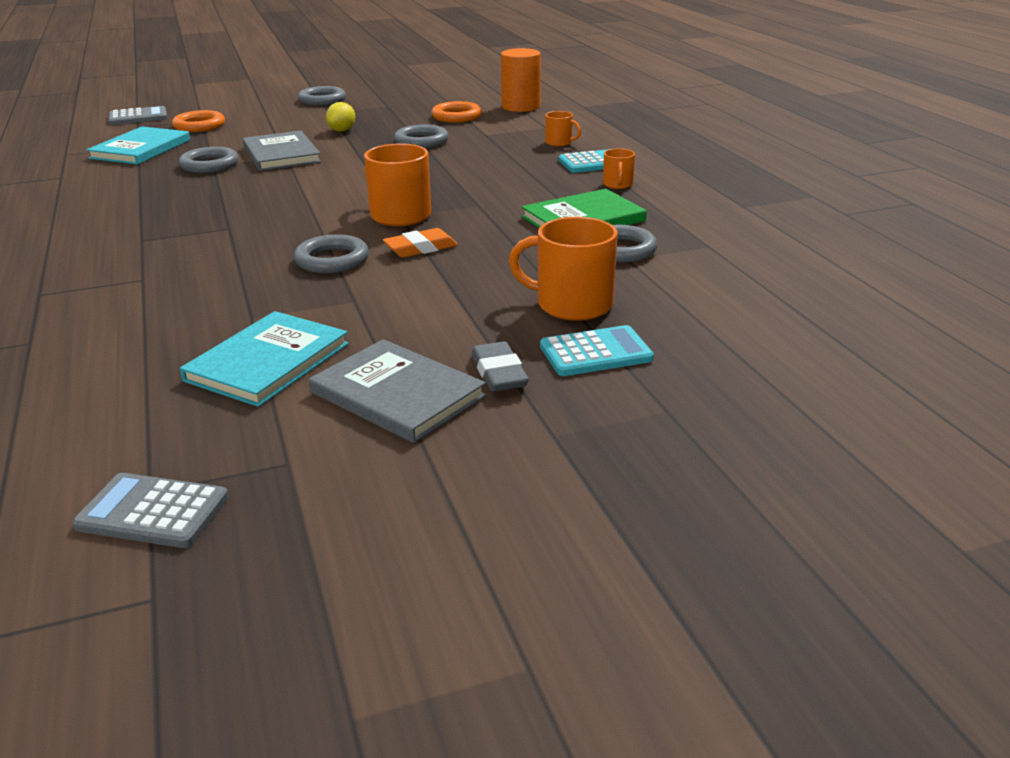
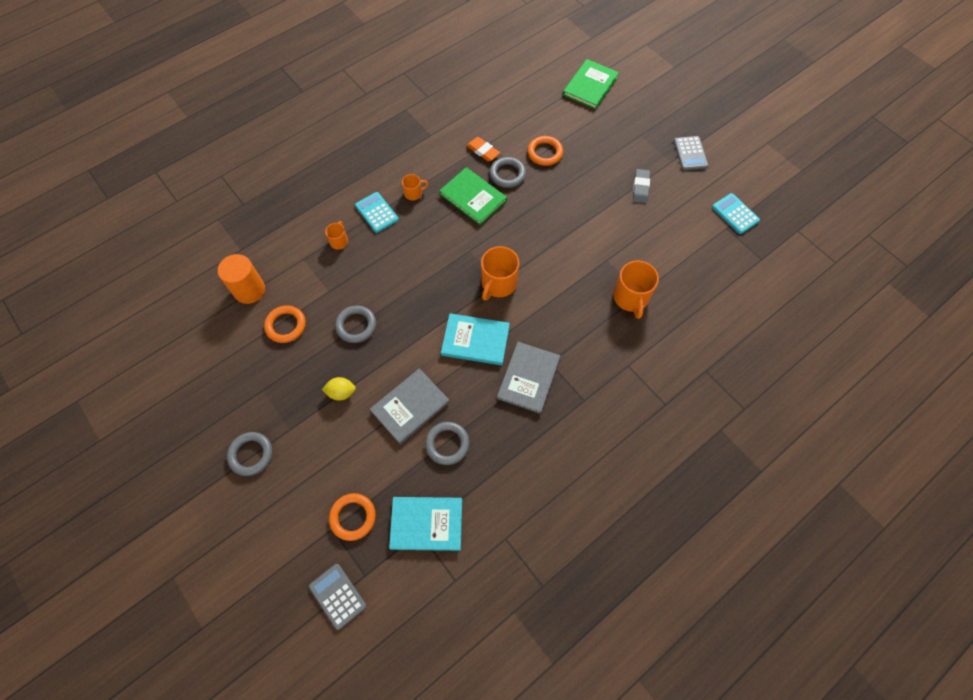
camera: 110 degrees left, 35 degrees up
grey calculator [72,473,229,548] -> grey calculator moved to [674,136,708,171]
turquoise book [180,311,349,407] -> turquoise book moved to [441,313,510,365]
grey ring [294,234,369,273] -> none
grey book [309,339,486,443] -> grey book moved to [497,342,560,414]
orange eraser [383,228,458,258] -> orange eraser moved to [466,137,500,162]
grey eraser [471,341,529,391] -> grey eraser turned 45 degrees counterclockwise [633,169,650,203]
orange mug [509,217,618,321] -> orange mug moved to [613,260,659,319]
turquoise calculator [540,325,654,376] -> turquoise calculator moved to [712,193,760,234]
none -> orange ring [527,136,563,166]
none -> green book [563,59,619,109]

